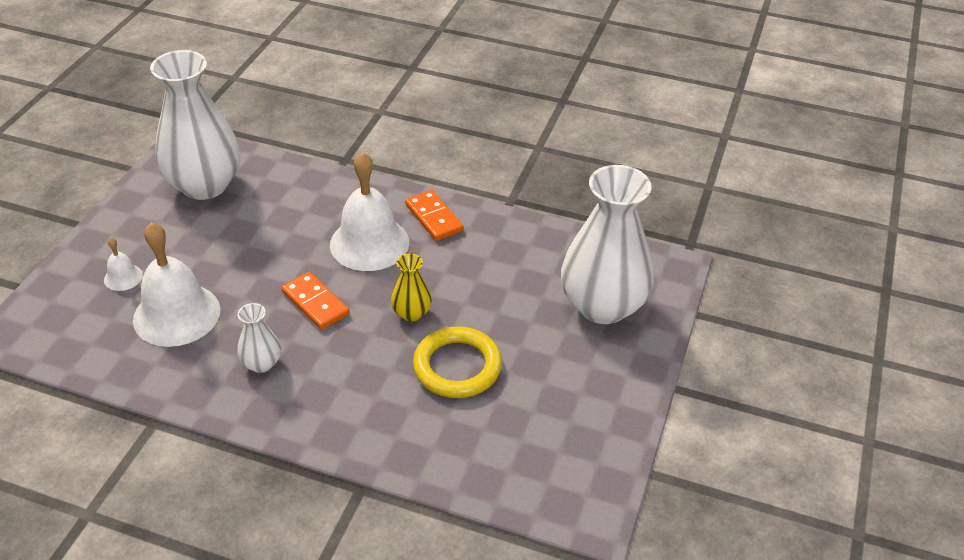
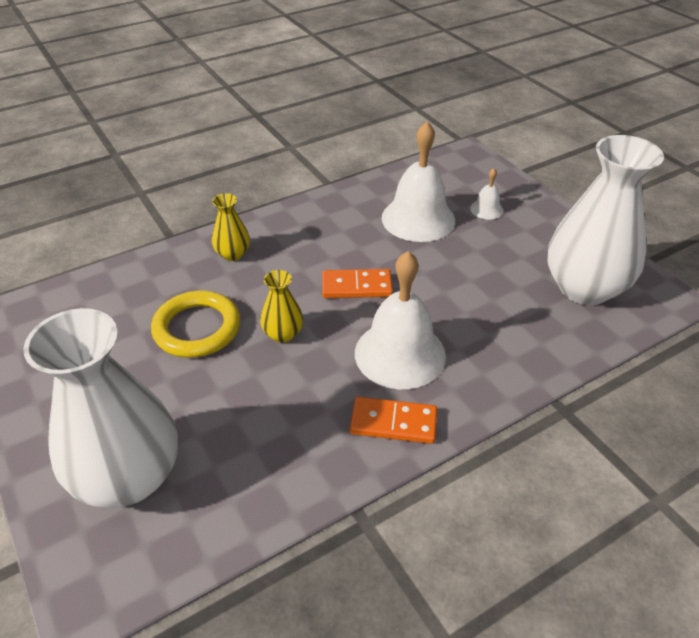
camera: 130 degrees right, 0 degrees up
white vase [237,303,281,373] -> none
none -> yellow vase [212,193,250,261]

